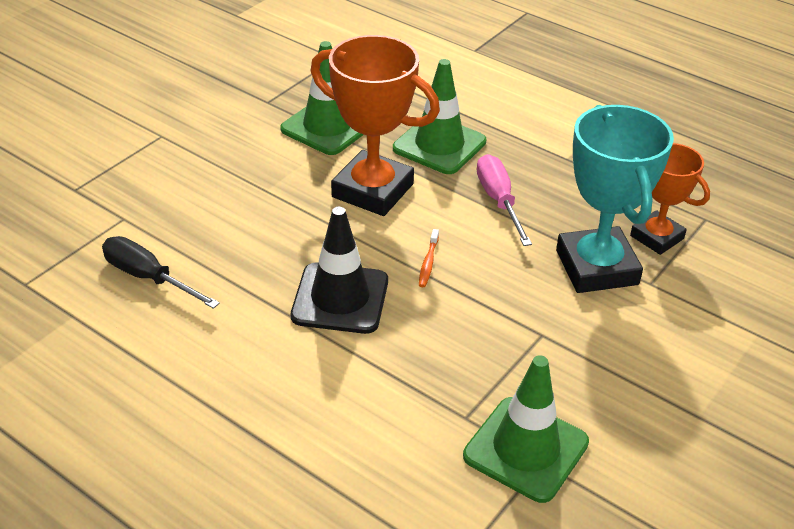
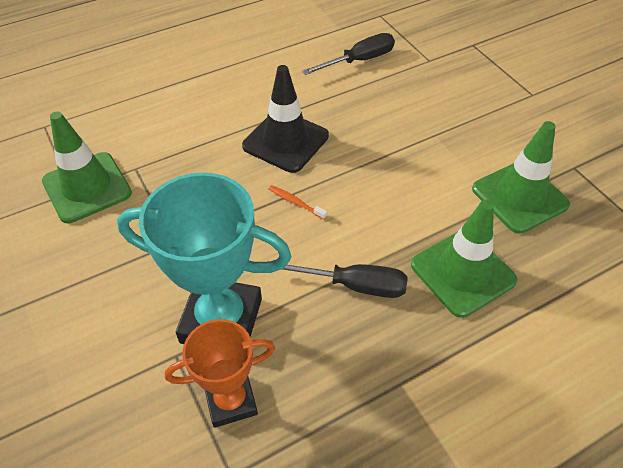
camera: 115 degrees right, 10 degrees up
orange trophy [311,35,440,216] -> none
pink screwdriver [477,154,532,246] -> black screwdriver [267,261,408,298]

